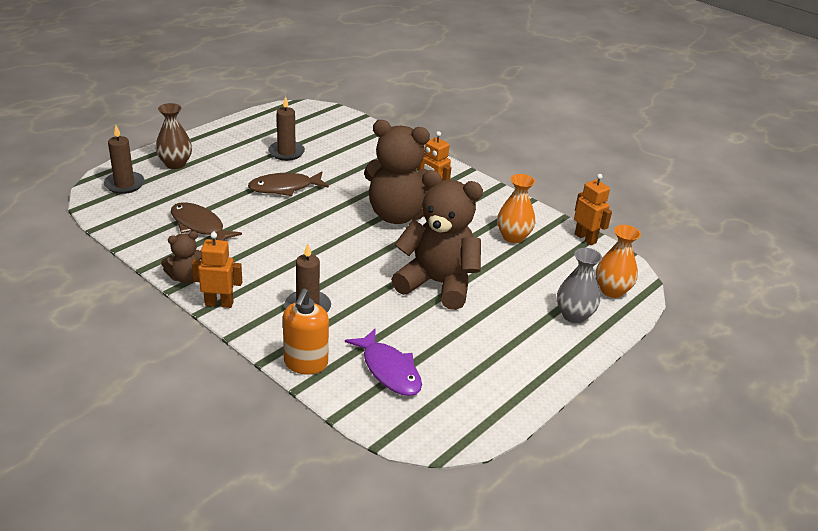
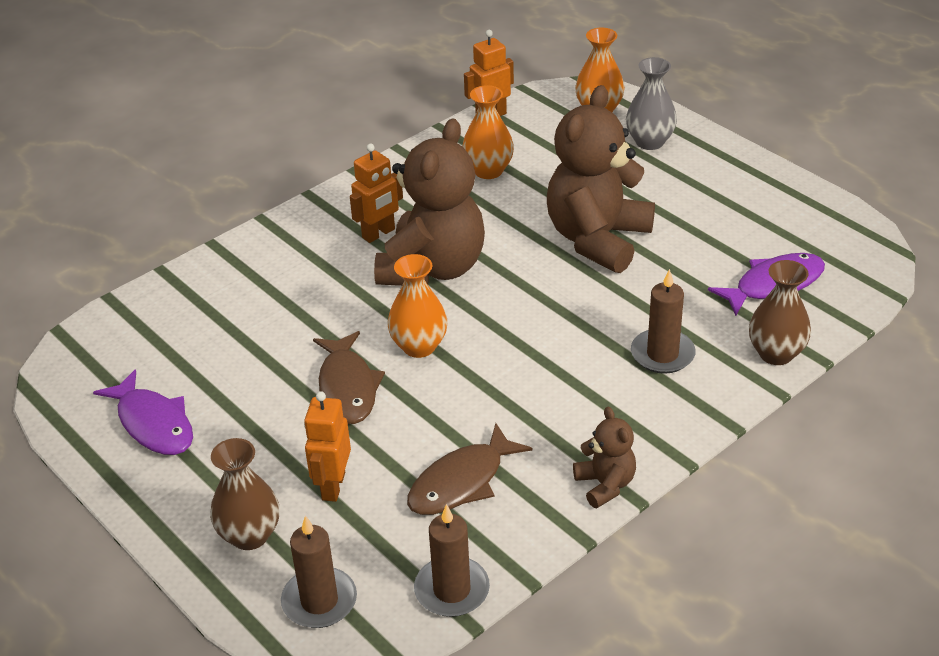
camera: 80 degrees left, 5 degrees up
orange robot [192,232,242,308] -> orange robot moved to [304,391,351,502]
brown candle [268,96,305,161] -> brown candle moved to [414,504,490,617]
orange soap dispenser [283,288,329,375] -> brown vase [749,260,811,365]
none -> purple fish [93,369,193,455]
none -> orange vase [387,254,448,358]

